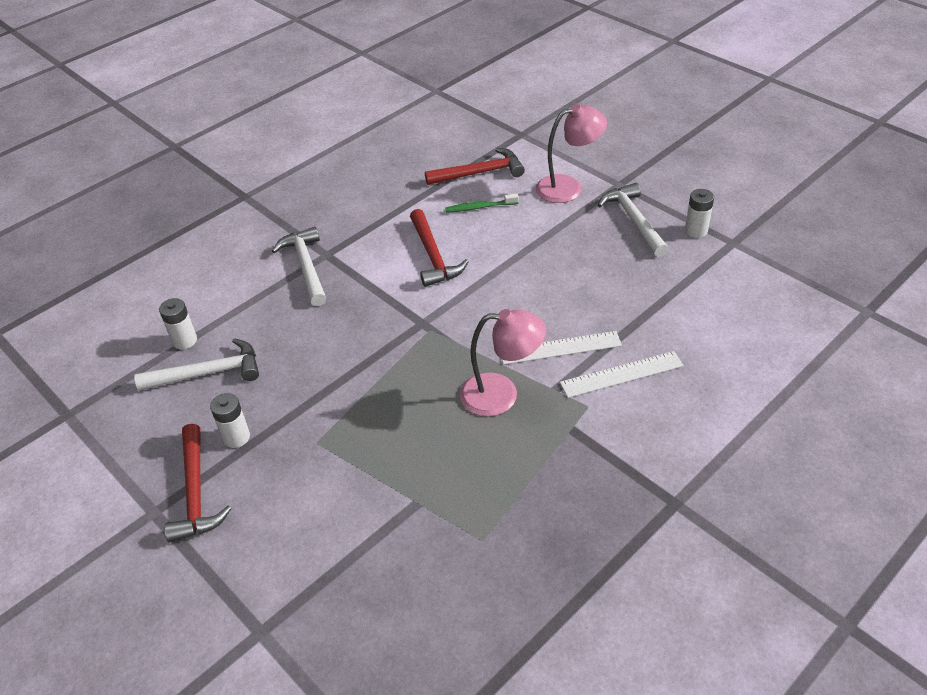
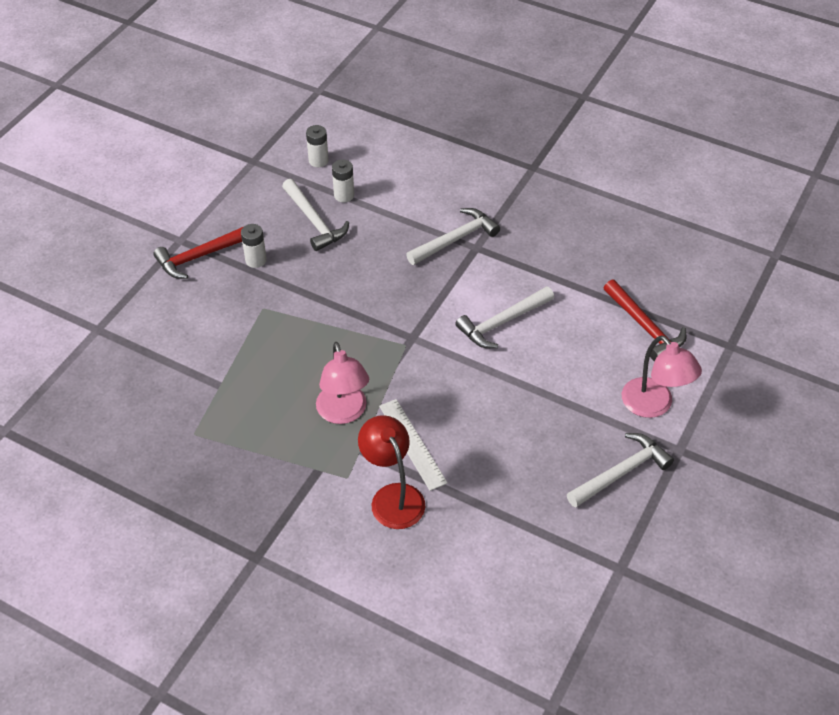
camera: 70 degrees right, 5 degrees up
red hammer [410,209,469,287] -> white hammer [455,286,554,348]
green toothbrush [445,194,519,213] -> none
white ruler [560,351,684,398] -> red lamp [358,415,425,529]
white battery [685,189,714,238] -> white battery moved to [306,125,329,167]

